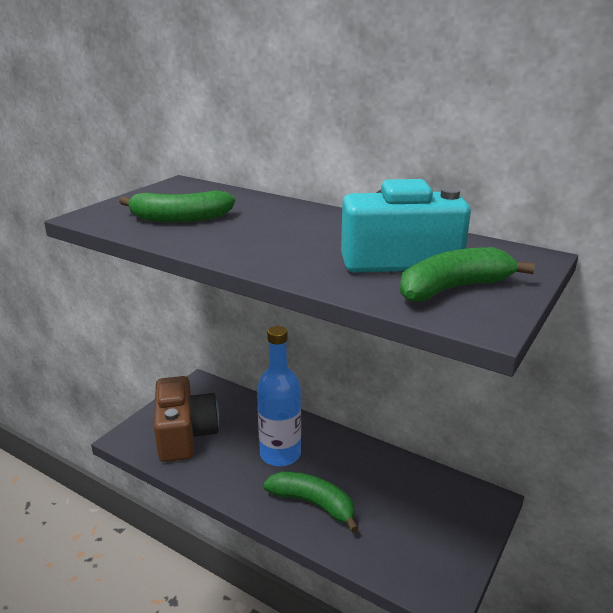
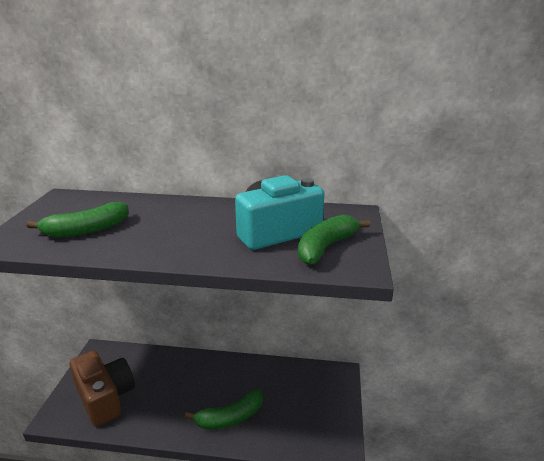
camera: 25 degrees left, 0 degrees up
blue bottle [257,326,301,466] -> none
green banana [263,471,359,533] -> green banana turned 150 degrees clockwise [185,389,263,430]

